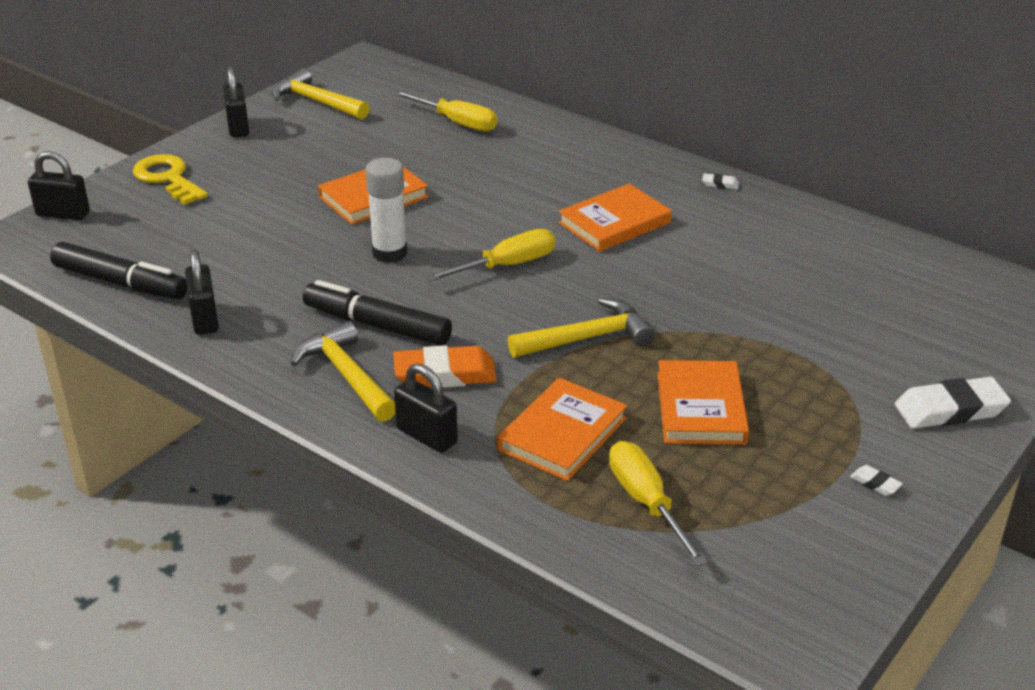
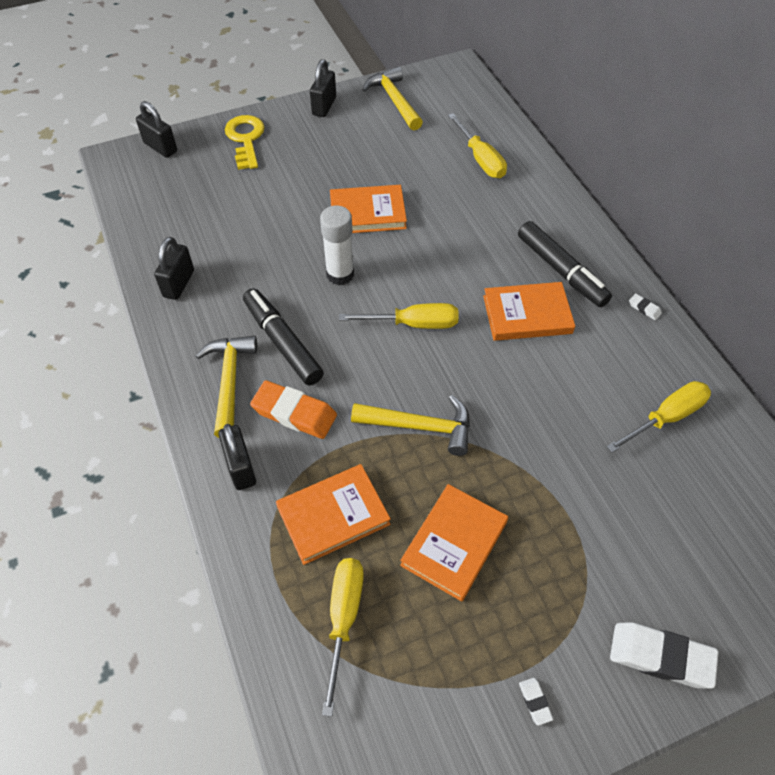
camera: 30 degrees right, 20 degrees up
black marker [50,242,187,299] -> black marker moved to [518,221,612,307]
none -> yellow screwdriver [606,381,711,453]

